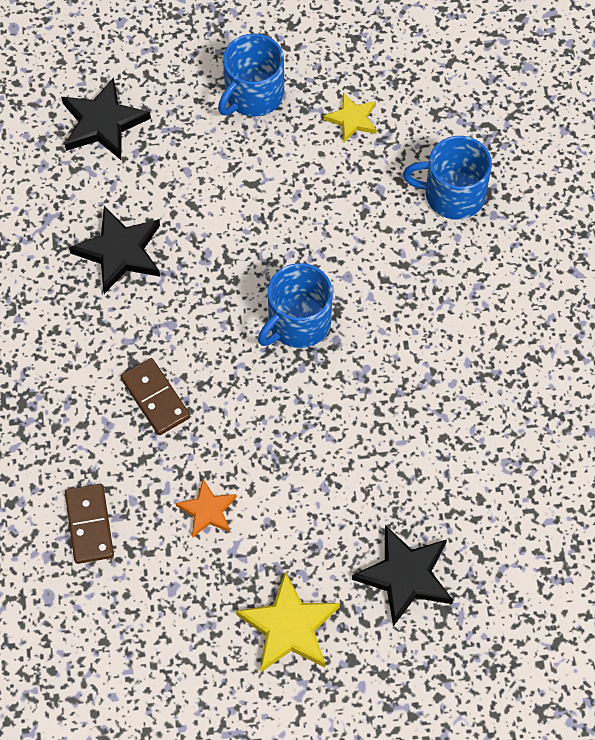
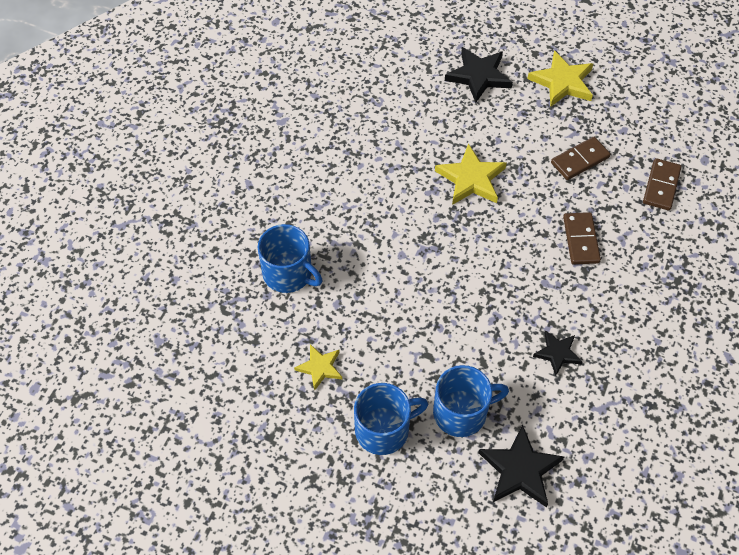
camera: 150 degrees left, 5 degrees down
black star [69,206,160,294] -> black star [533,330,583,376], size x0.61
orange star [176,479,237,538] -> brown domino [551,137,610,180]
blue mug [258,263,332,348] -> blue mug moved to [433,365,509,437]
none -> yellow star [435,143,507,205]

